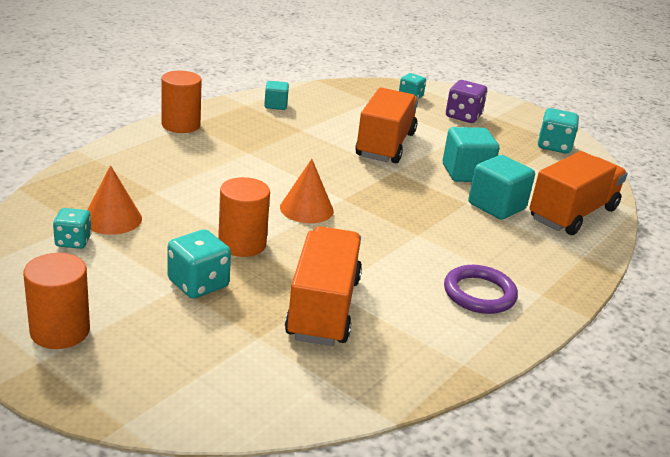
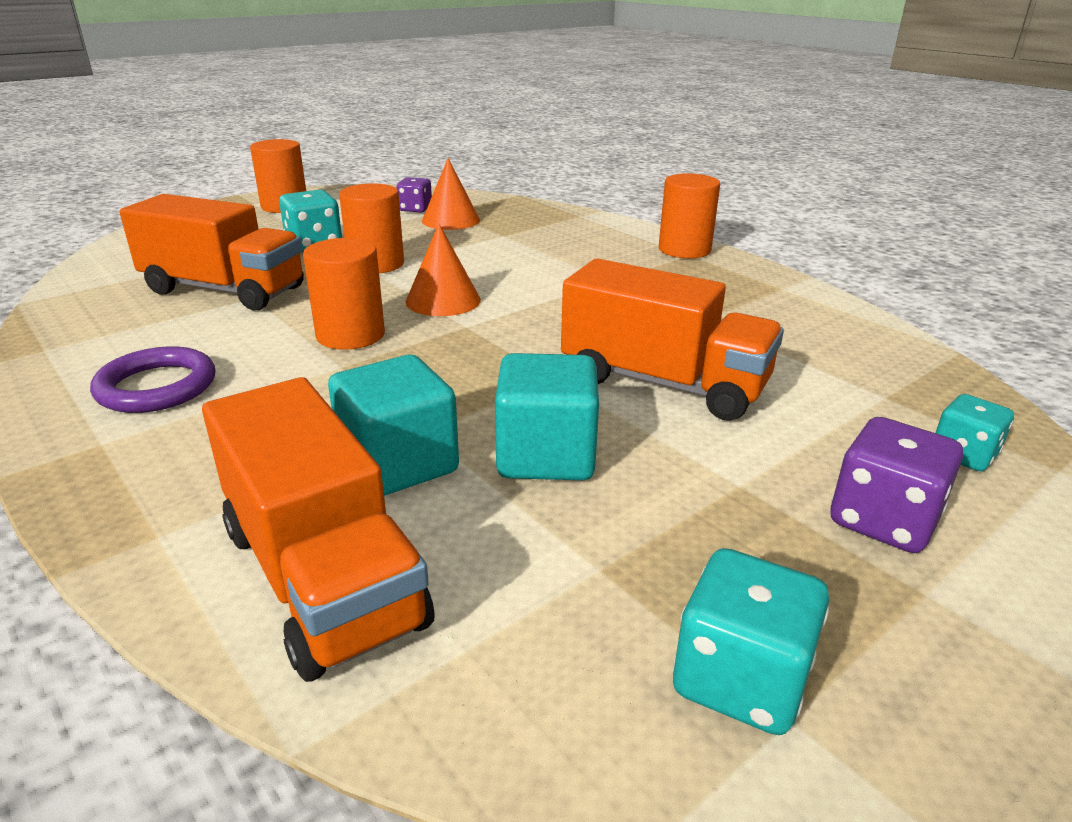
camera: 105 degrees right, 0 degrees up
turquoise dice [53,208,92,249] -> purple dice [396,177,432,213]
turquoise cube [264,81,289,110] -> none
none -> orange cylinder [303,238,385,350]

